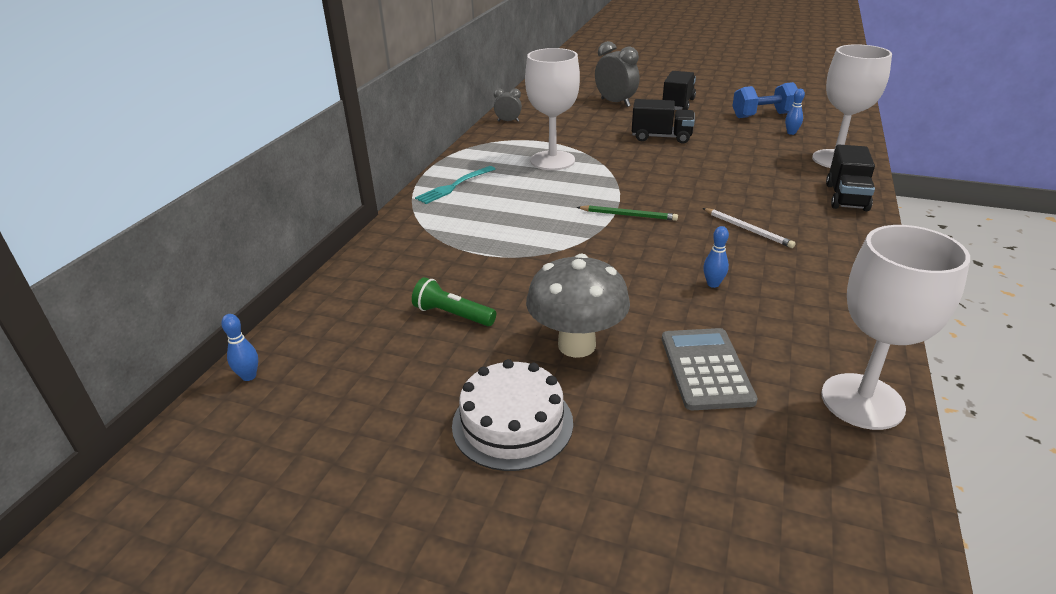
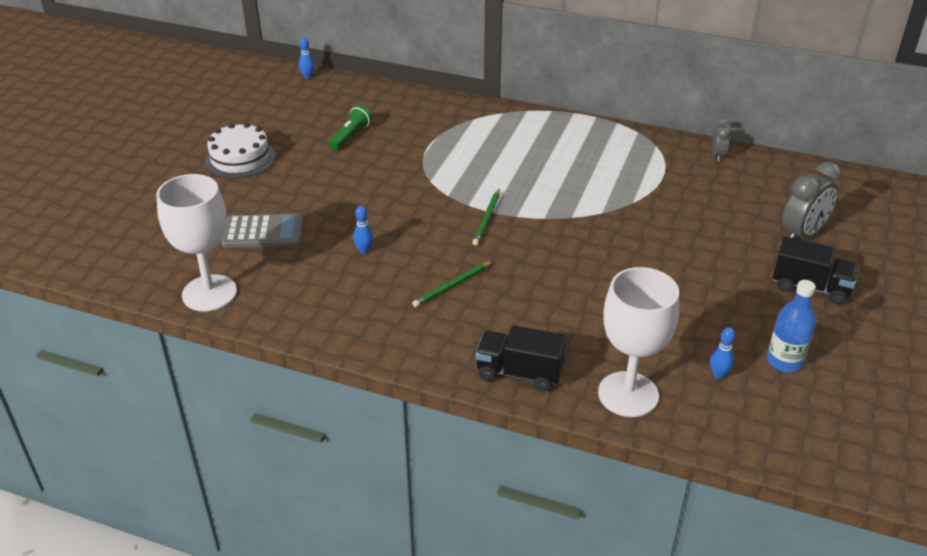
camera: 90 degrees right, 5 degrees up
turquoise fork [415,166,495,204] -> none
white goblet [525,48,580,170] -> none
grey mushroom [526,254,630,358] -> none
black truck [632,99,695,144] -> none
white pencil [703,208,795,248] -> green pencil [412,261,493,307]
blue dumbbell [732,82,798,118] -> blue bottle [767,280,816,372]

